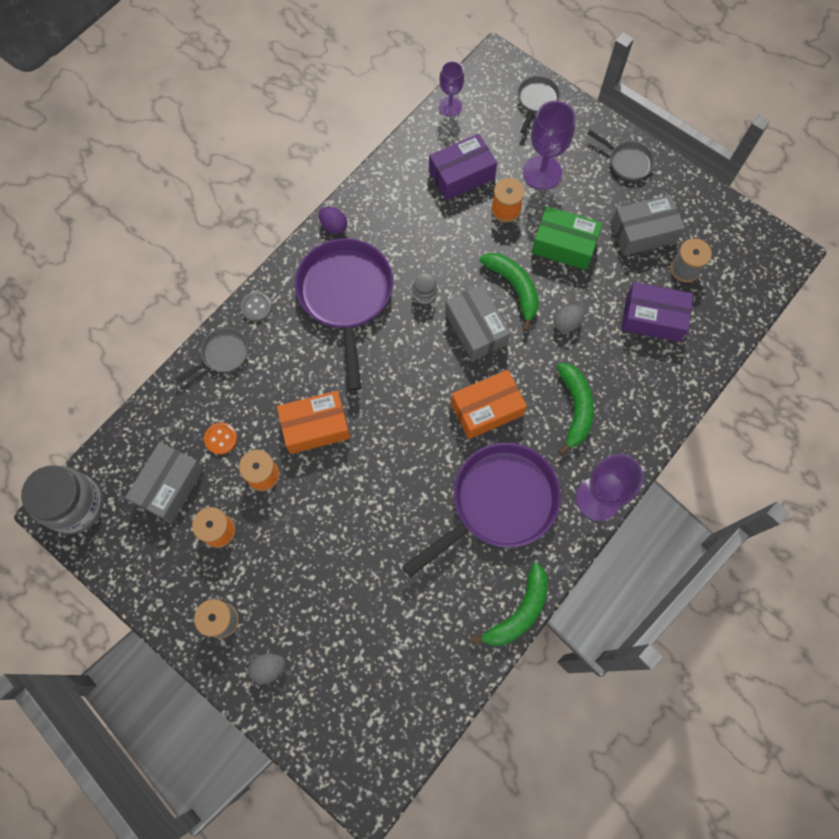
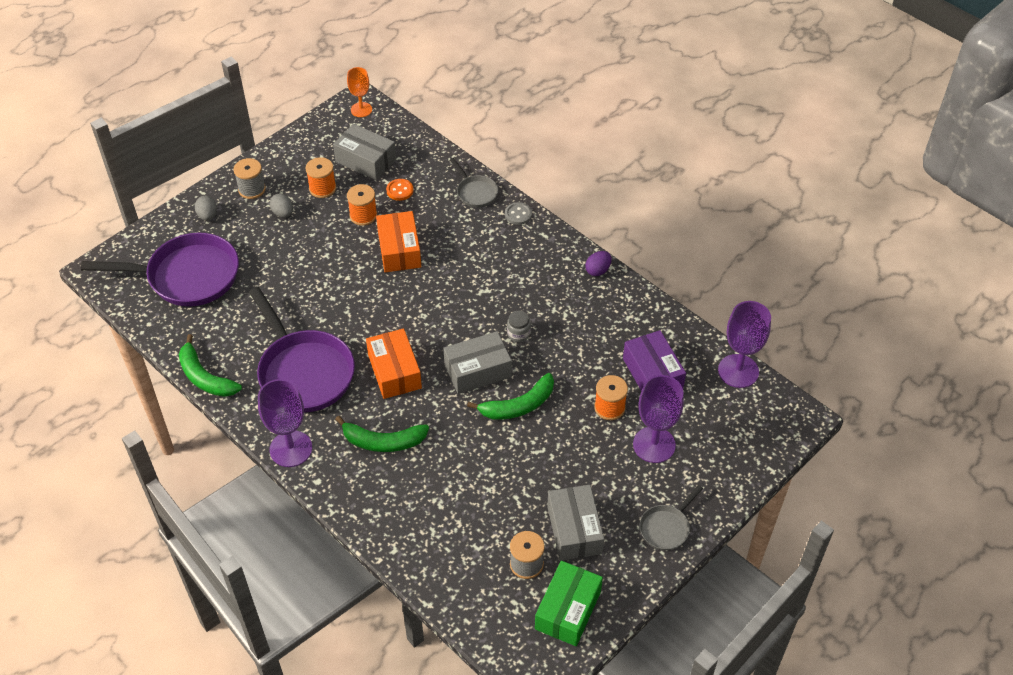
camera: 95 degrees right, 20 degrees down
grey jar [21,465,104,534] -> orange goblet [347,67,372,117]
purple pan [295,238,393,391] -> purple pan moved to [81,233,239,307]
purple goblet [439,61,464,117] -> purple goblet [718,301,771,388], size x1.60
grey pan [517,76,560,134] -> none
green box [531,206,602,270] -> green box moved to [535,561,603,646]
grey egg [554,305,584,333] -> grey egg moved to [270,194,293,217]
purple box [621,282,693,342] -> none

